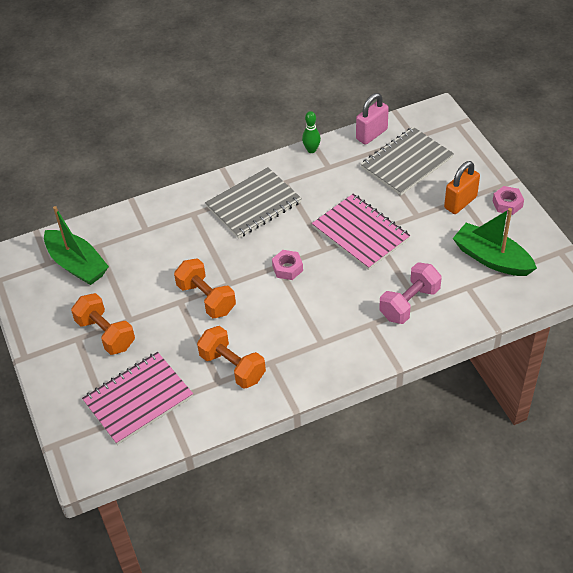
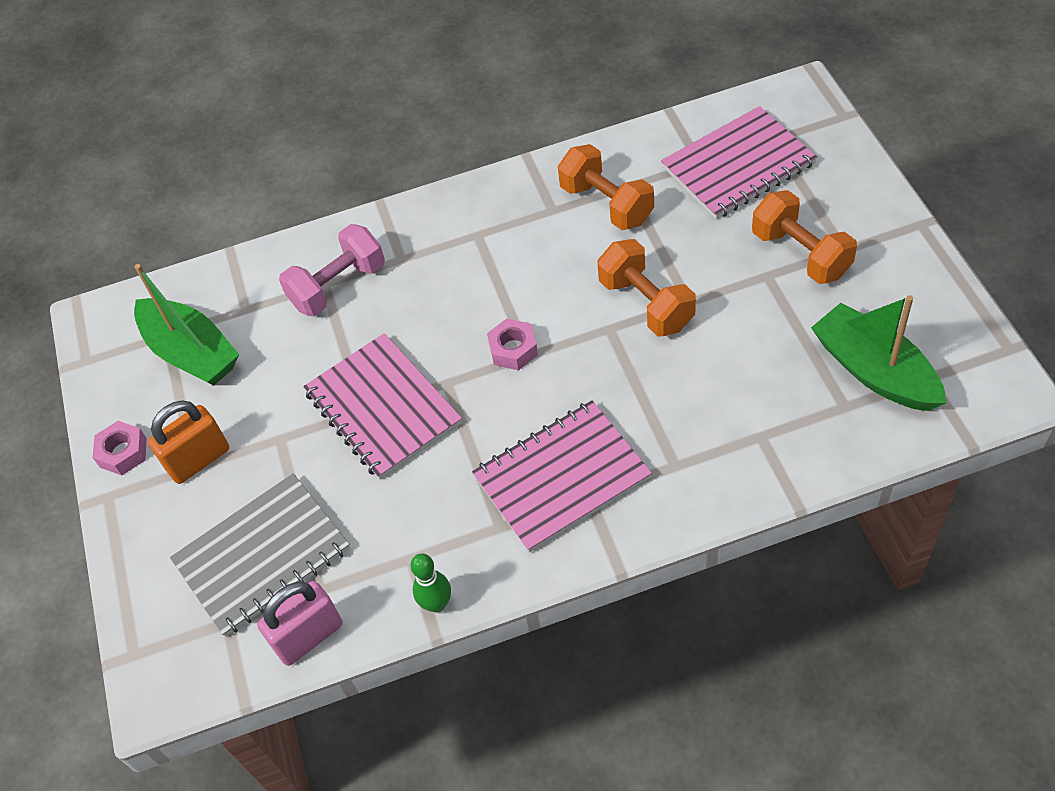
camera: 170 degrees left, 5 degrees up
grey notebook [205,167,302,238] -> pink notebook [472,400,652,553]

